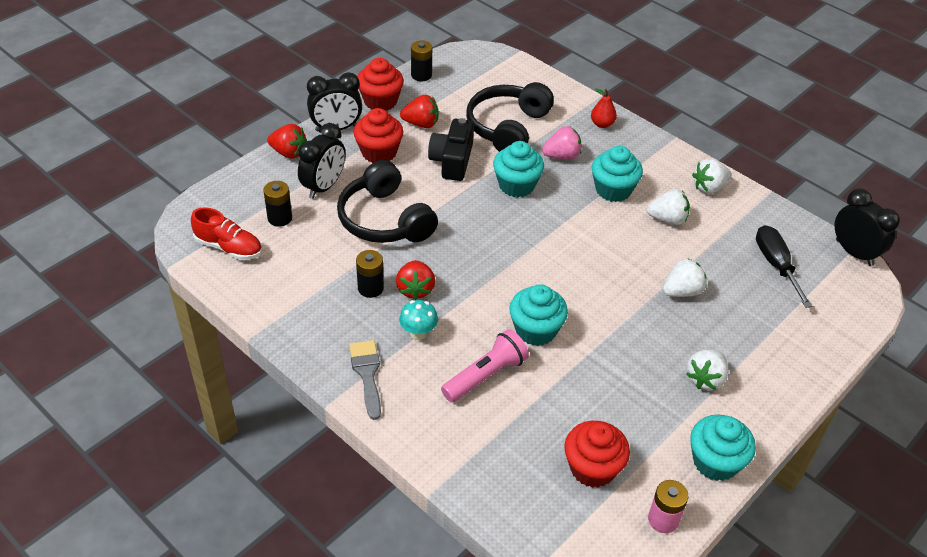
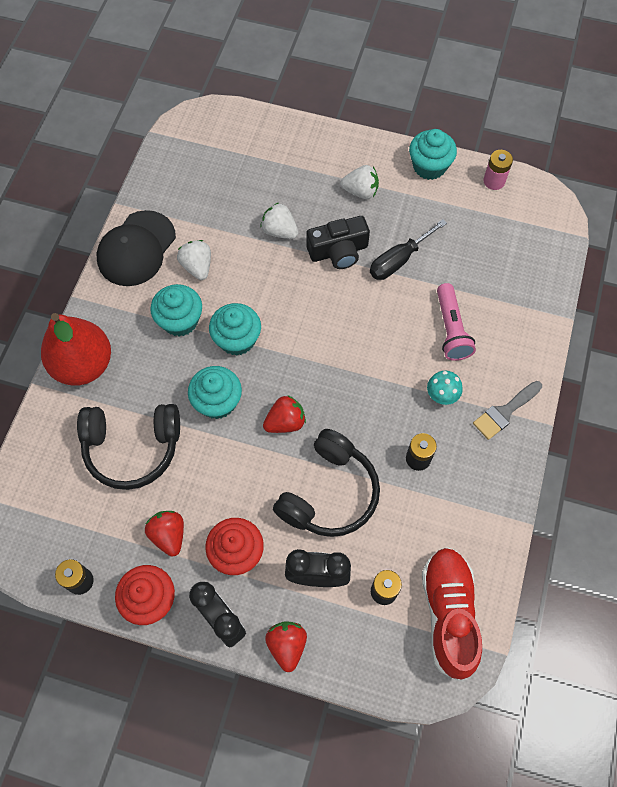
camera: 115 degrees left, 20 degrees up
red shoe [191,207,262,260] -> red shoe [422,547,482,680], size x1.53
red strawberry [396,260,435,300] -> red strawberry moved to [263,395,306,433]
black camera [428,118,474,181] -> black camera moved to [307,216,370,269]
pink flashlight [441,329,529,402] -> pink flashlight turned 120 degrees counterclockwise [437,283,476,361]
turquoise cupcake [509,284,568,346] -> turquoise cupcake moved to [209,303,261,356]
pink strawberry [542,126,582,160] -> none
red cupcake [564,421,630,488] -> none
red pear [591,88,617,128] -> red pear [41,313,111,386], size x2.38
white strawberry [692,159,732,194] -> black cap [96,210,176,286]
black screwdriver [756,225,812,308] -> black screwdriver moved to [370,219,447,280]
black clock [834,188,900,266] -> none

